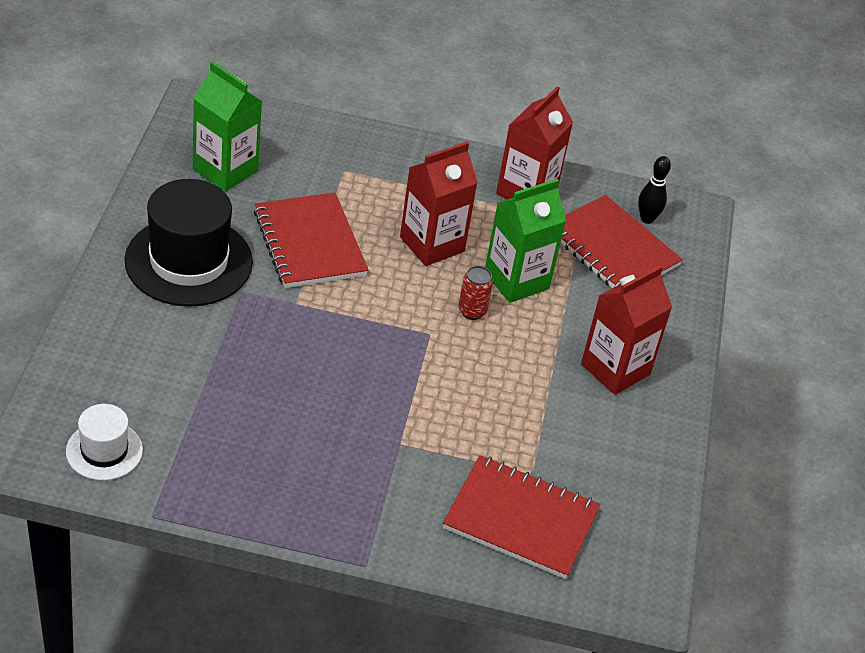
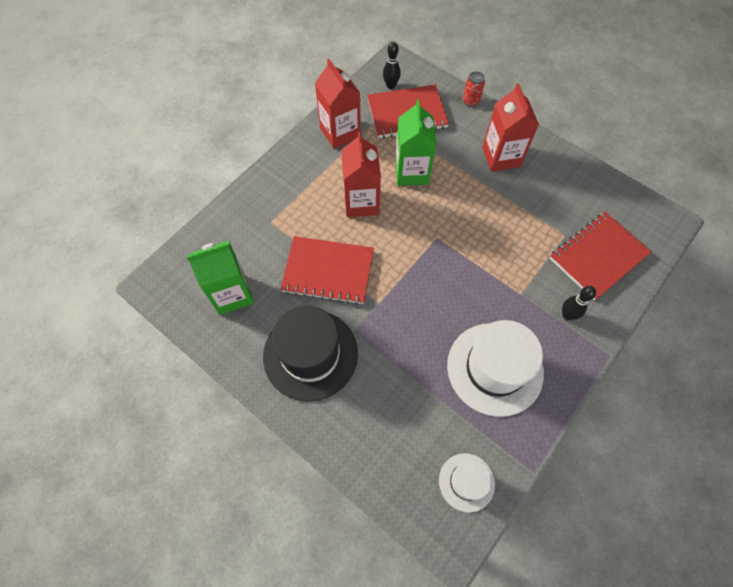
camera: 55 degrees left, 20 degrees up
red can [458,266,493,320] -> red can moved to [463,71,485,107]
none -> white hat [447,320,544,417]
none -> black bowling pin [562,286,596,320]

